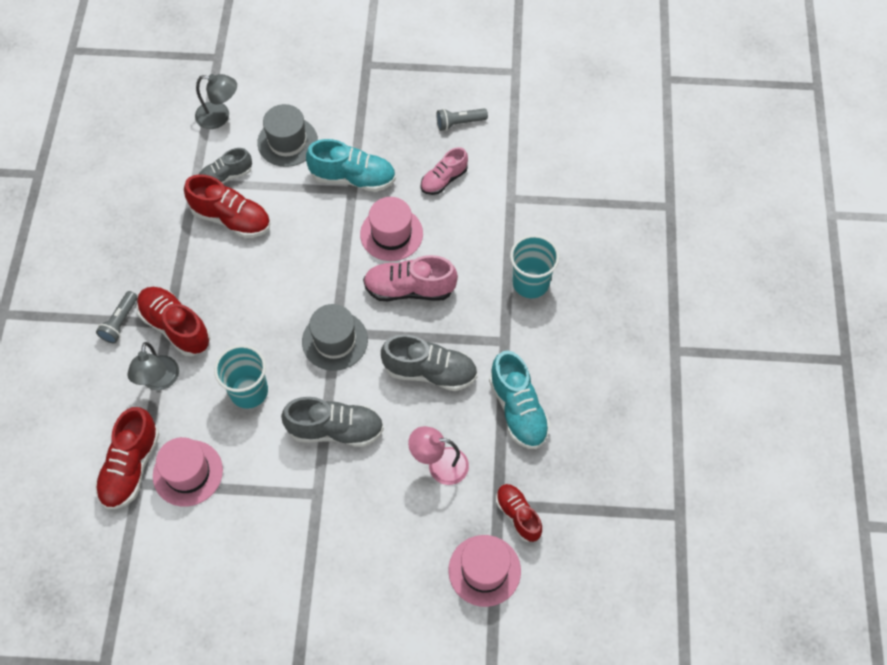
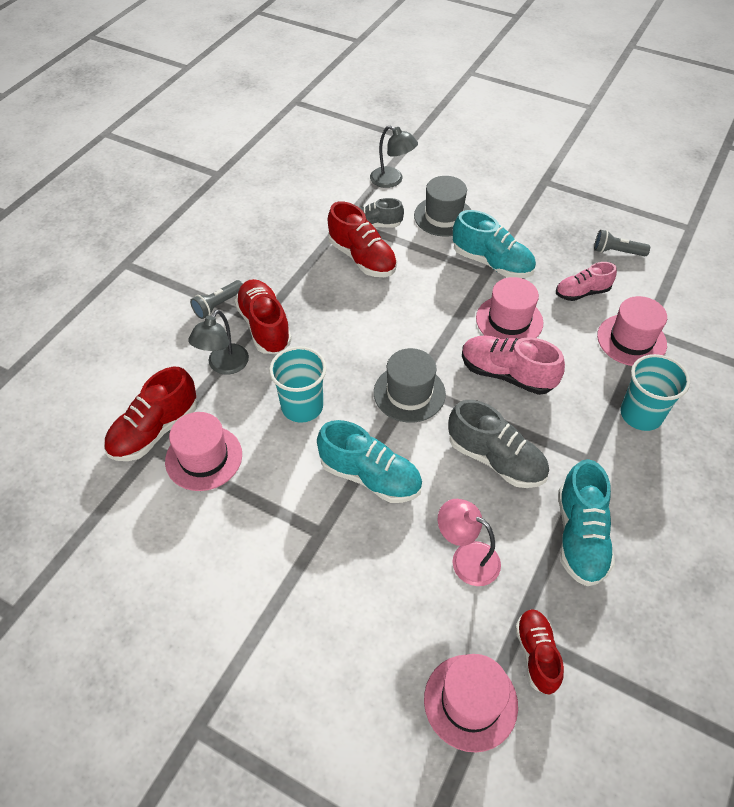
camera: 25 degrees right, 10 degrees down
grey shoe [281,397,384,447] -> turquoise shoe [317,420,422,503]
none -> pink hat [597,296,667,366]

